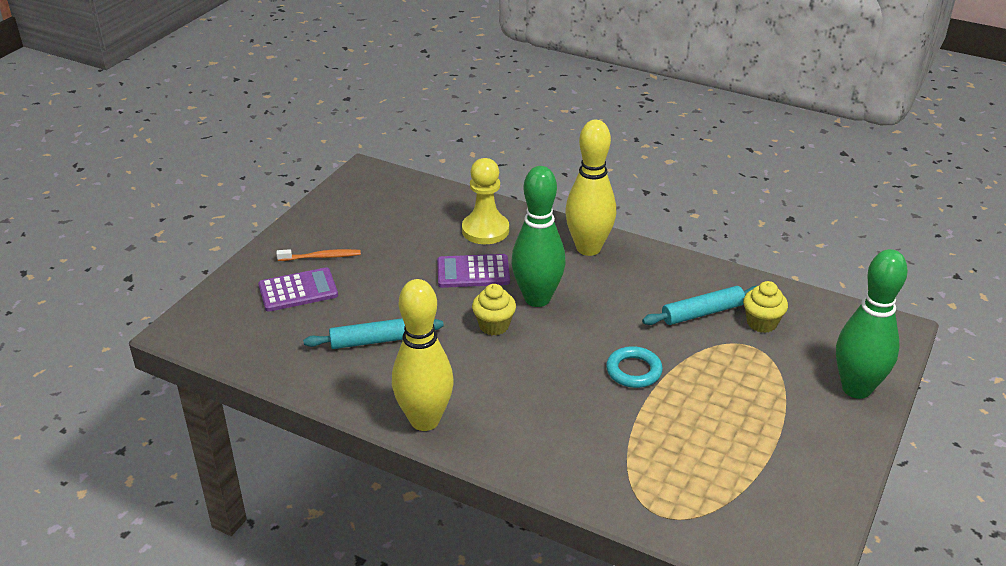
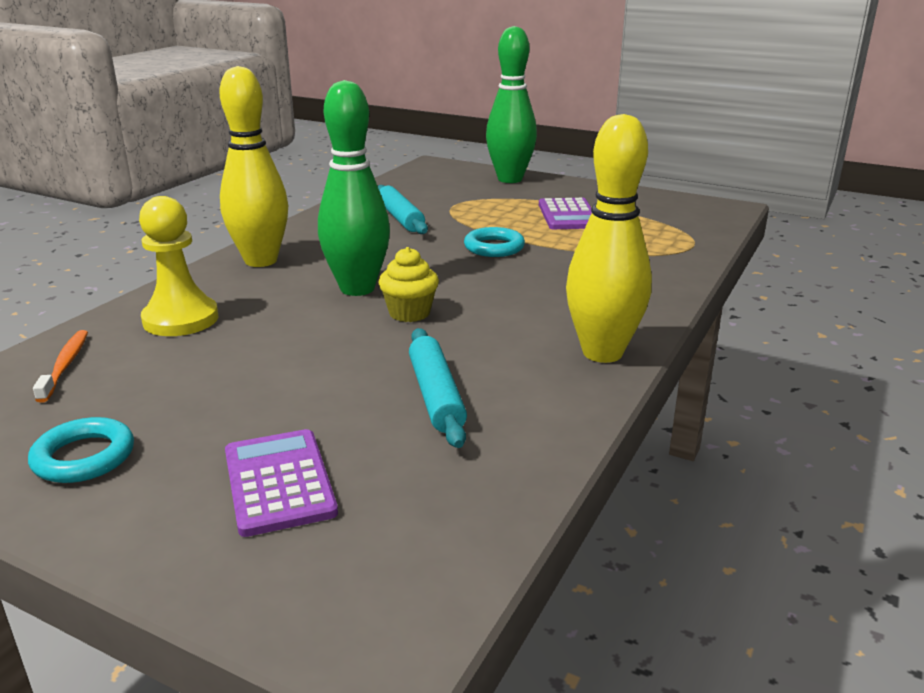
camera: 90 degrees left, 10 degrees down
orange toothbrush [276,249,361,261] -> orange toothbrush moved to [33,330,88,403]
purple calculator [437,254,510,288] -> purple calculator moved to [539,198,592,229]
yellow cupcake [743,281,788,333] -> none
none -> turquoise ring [28,417,134,483]

